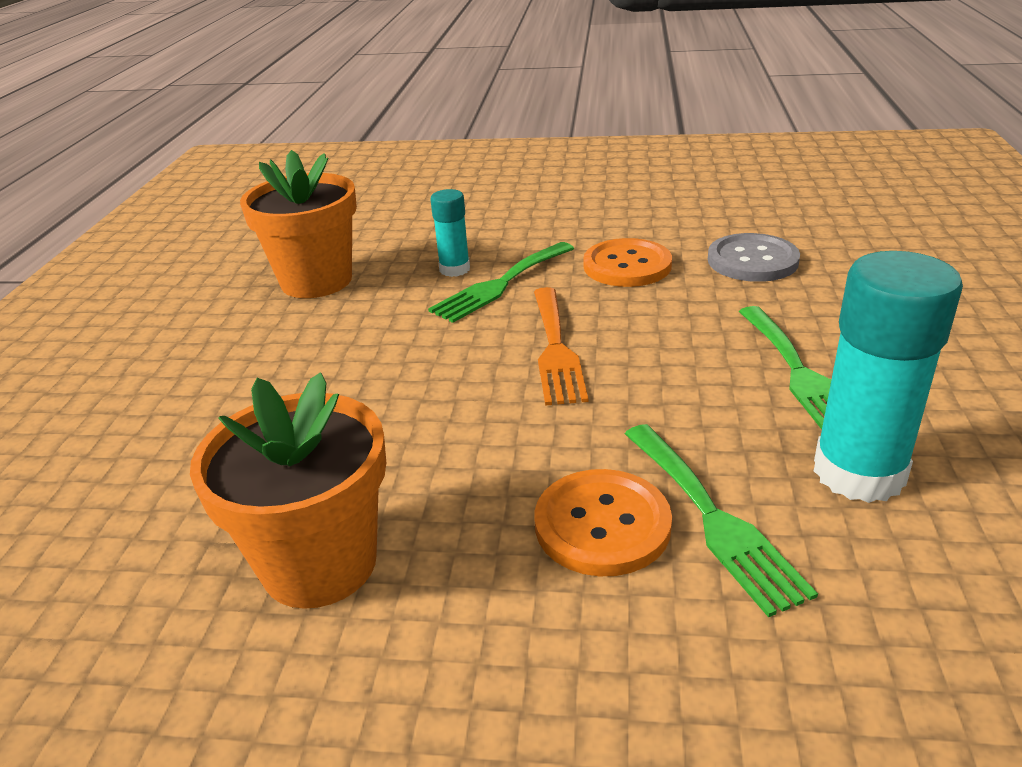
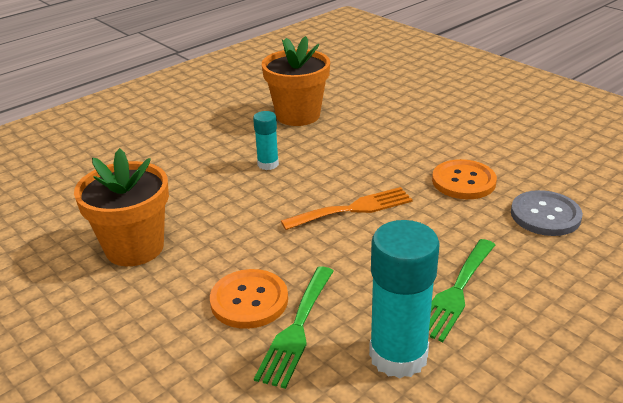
camera: 40 degrees right, 0 degrees up
green fork [428,242,574,323] -> none
turquoise glue stick [430,189,470,277] -> turquoise glue stick moved to [253,111,279,170]
orange fork [534,287,588,406] -> orange fork turned 150 degrees counterclockwise [281,187,413,230]

